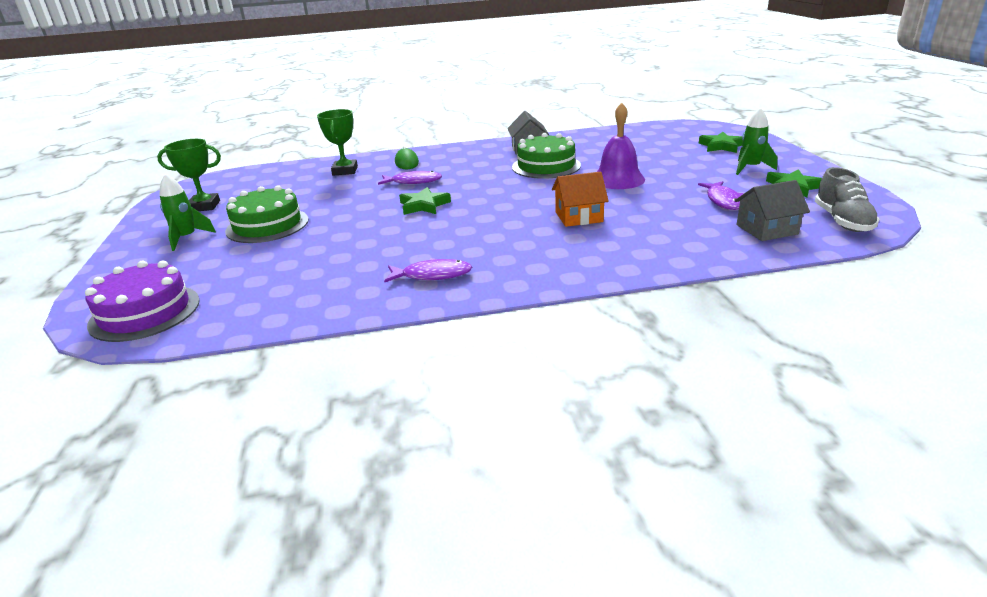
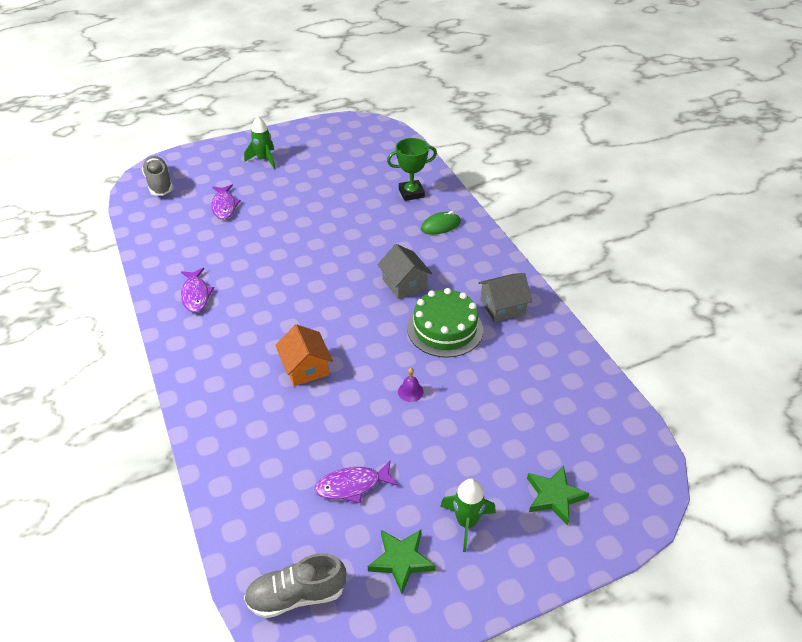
camera: 75 degrees right, 15 degrees up
purple cake [85,261,200,342] -> grey shoe [142,156,173,196]
green trophy [157,139,221,211] -> none
green cake [225,185,309,243] -> none
purple fish [378,171,442,185] -> purple fish moved to [211,185,241,219]
green star [399,187,451,215] -> none
purple bell [597,103,645,189] -> purple bell [398,368,424,402], size x0.44
grey house [734,180,810,241] -> grey house moved to [378,244,432,299]

